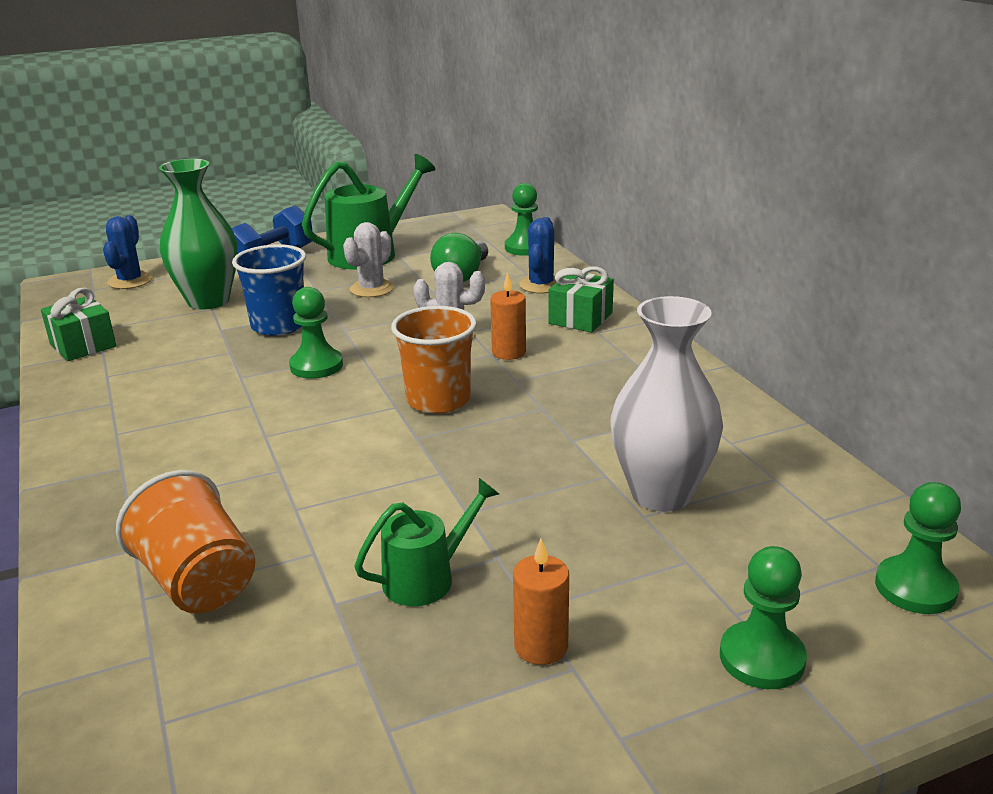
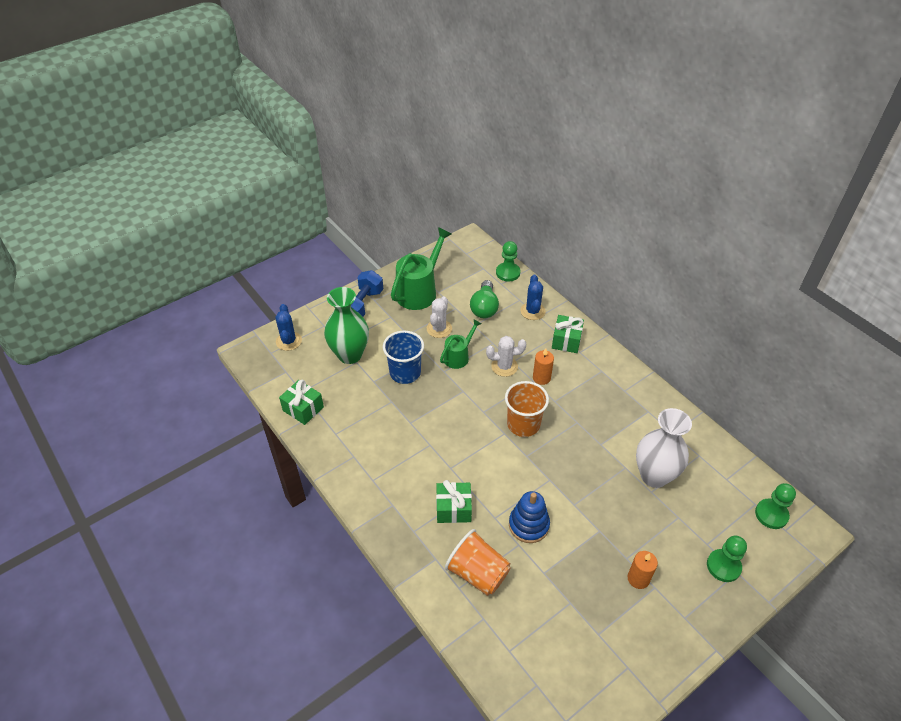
camera: 15 degrees left, 20 degrees up
green pawn [289,287,343,379] -> none
green watering can [354,478,499,606] -> green watering can moved to [440,319,481,369]
none -> green gift [436,480,472,523]
none -> blue stacking toy [509,491,550,543]

